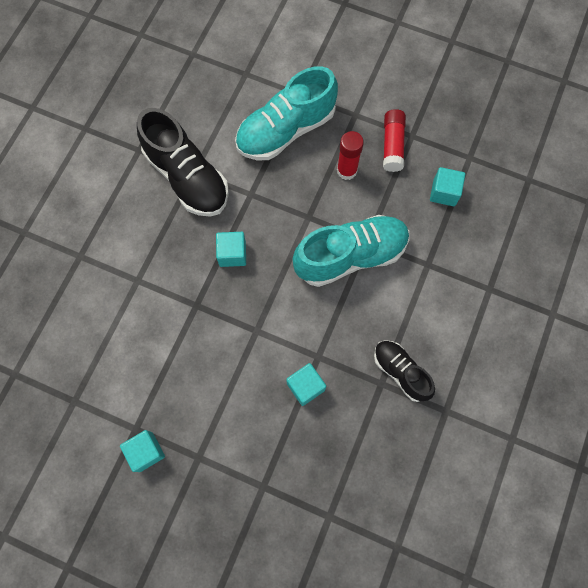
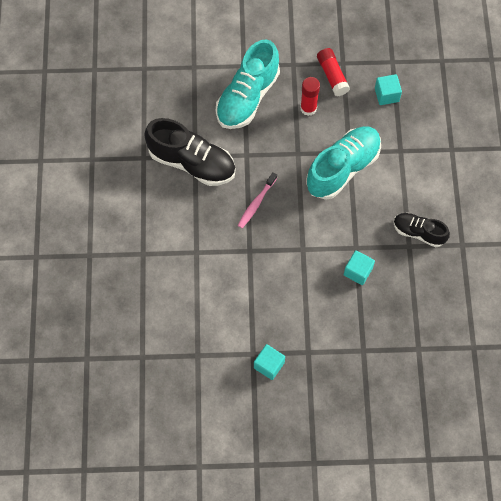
camera: 25 degrees left, 5 degrees down
turquoise cube [216,232,246,267] -> pink toothbrush [238,172,277,228]

